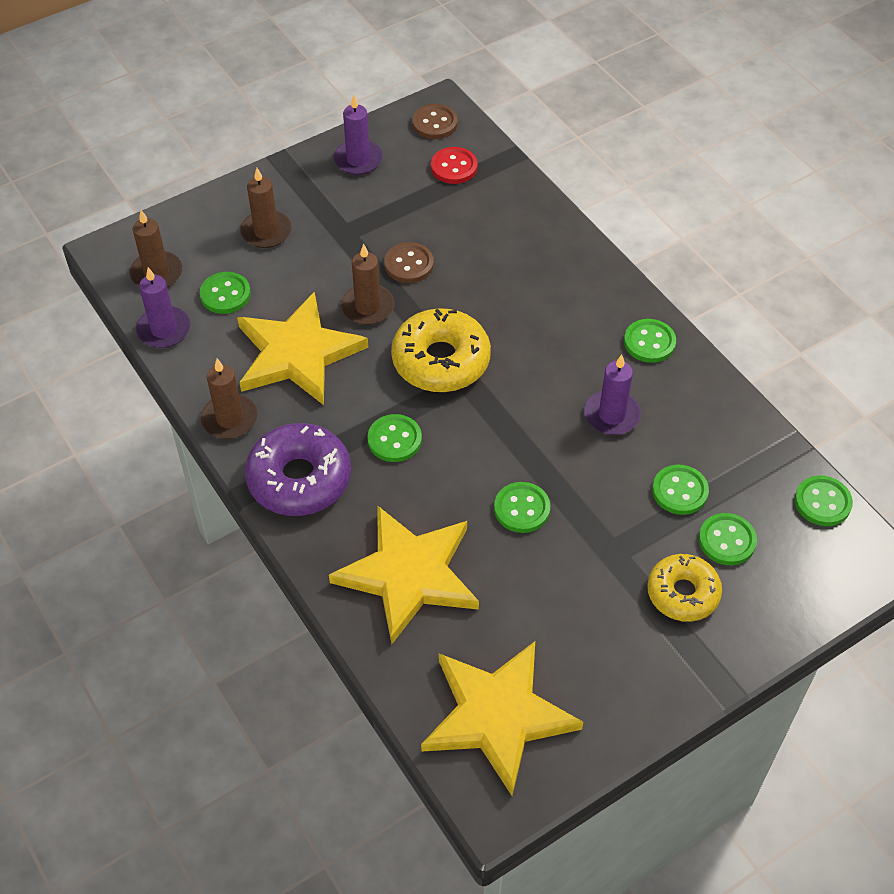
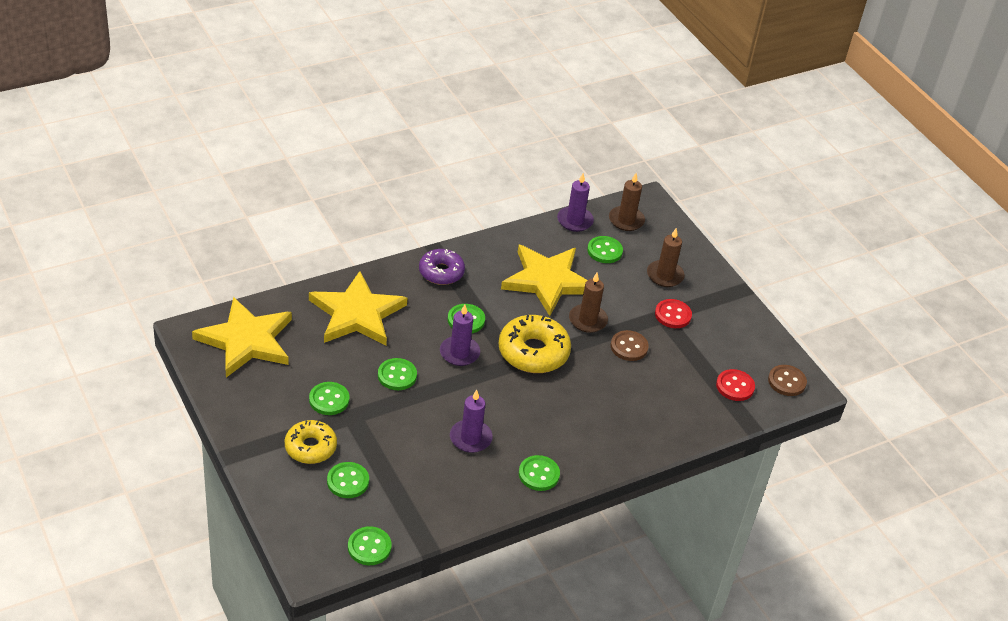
camera: 90 degrees right, 10 degrees down
brown candle [201,359,258,439] -> none
purple donut [245,423,351,516] -> purple donut [419,249,465,285], size x0.66
purple candle [334,95,383,175] -> purple candle moved to [440,305,480,366]
green button [652,465,709,515] -> green button moved to [309,382,349,415]
none -> red button [655,299,692,328]

